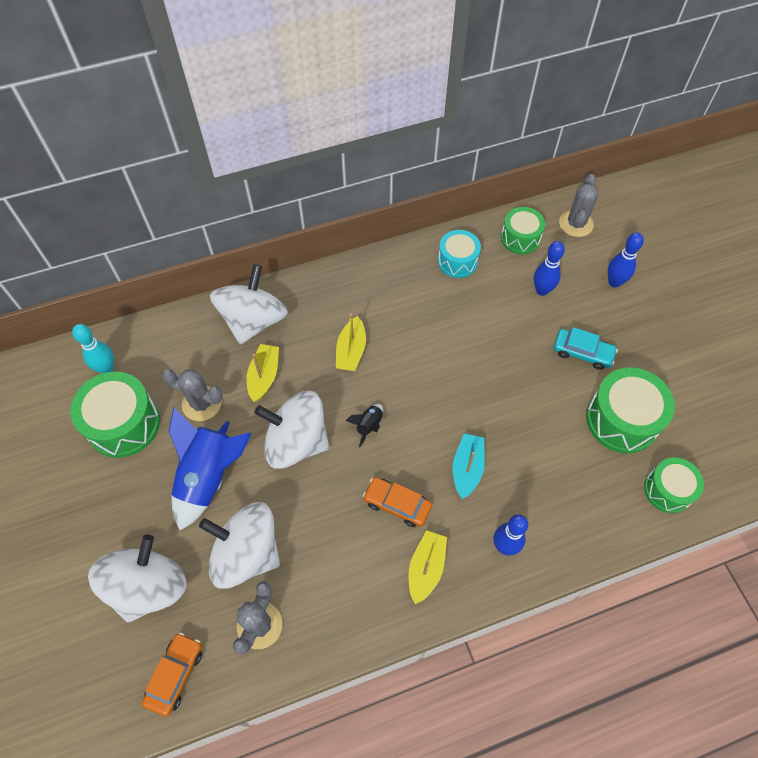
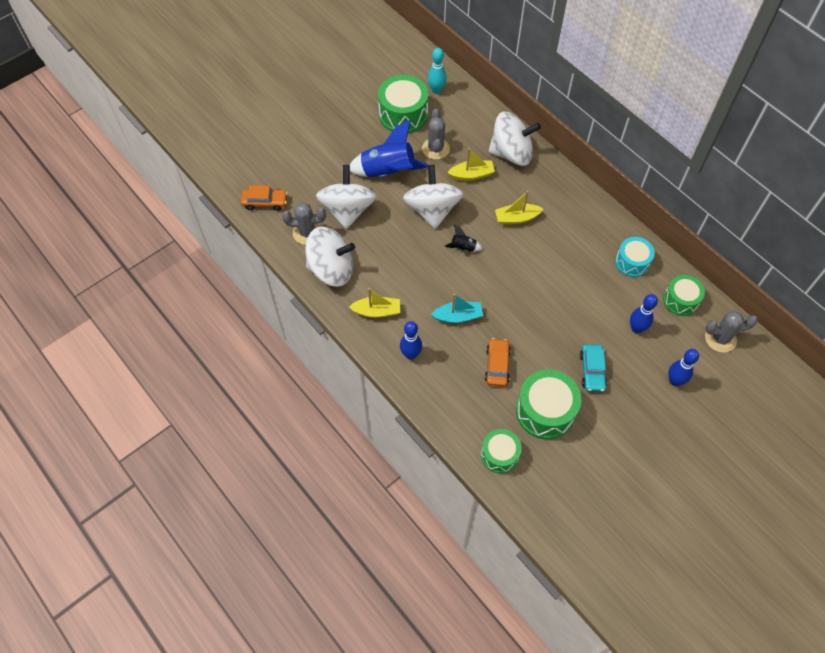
camera: 70 degrees right, 0 degrees up
white spinning top [88,534,187,623] -> white spinning top moved to [305,227,355,287]
orange car [363,477,432,527] -> orange car moved to [485,338,511,387]

